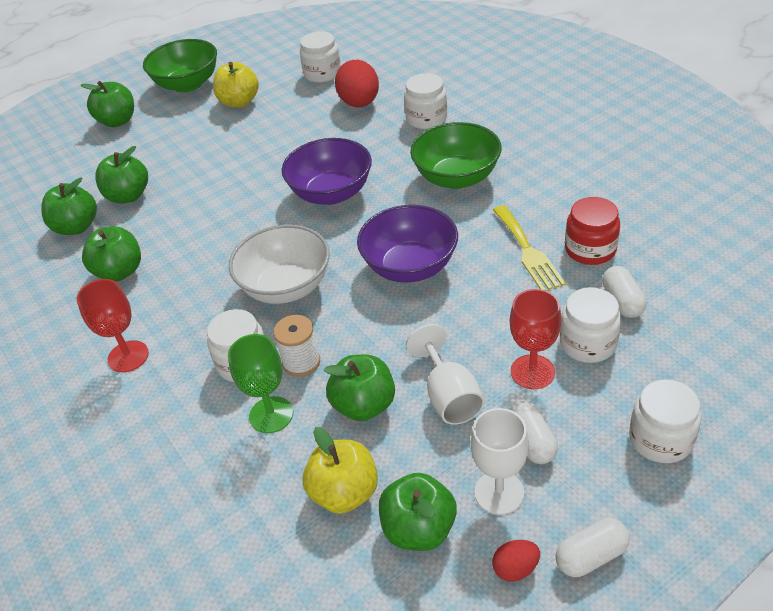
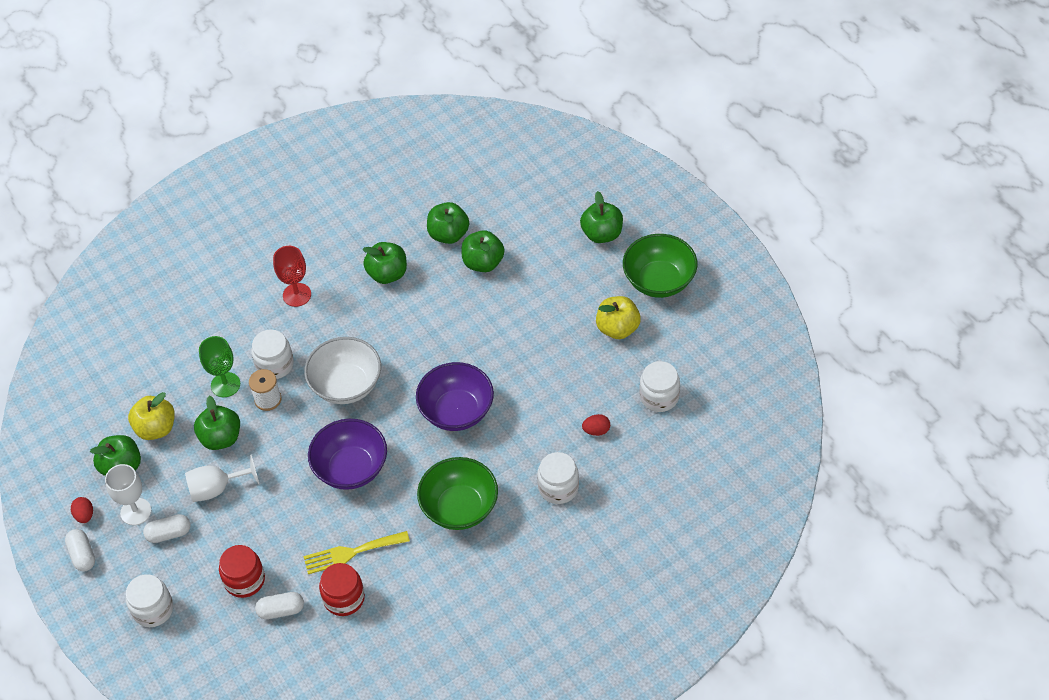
camera: 90 degrees right, 10 degrees up
red egg [335,60,379,107] -> red egg [582,414,610,436], size x0.50
red goblet [510,289,561,389] -> none
white jar [560,287,621,363] -> red jar [219,545,265,598]

